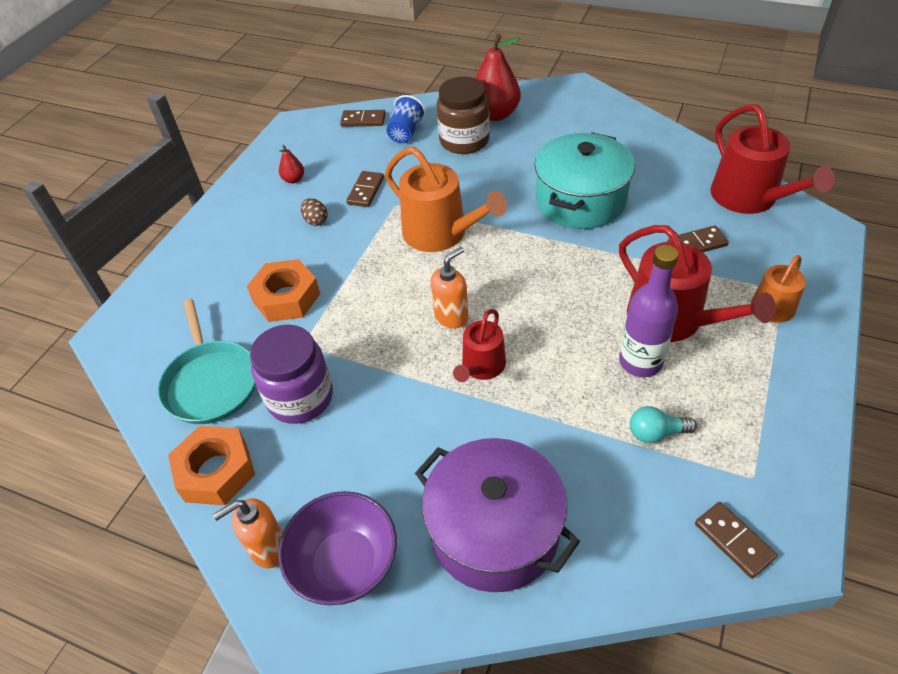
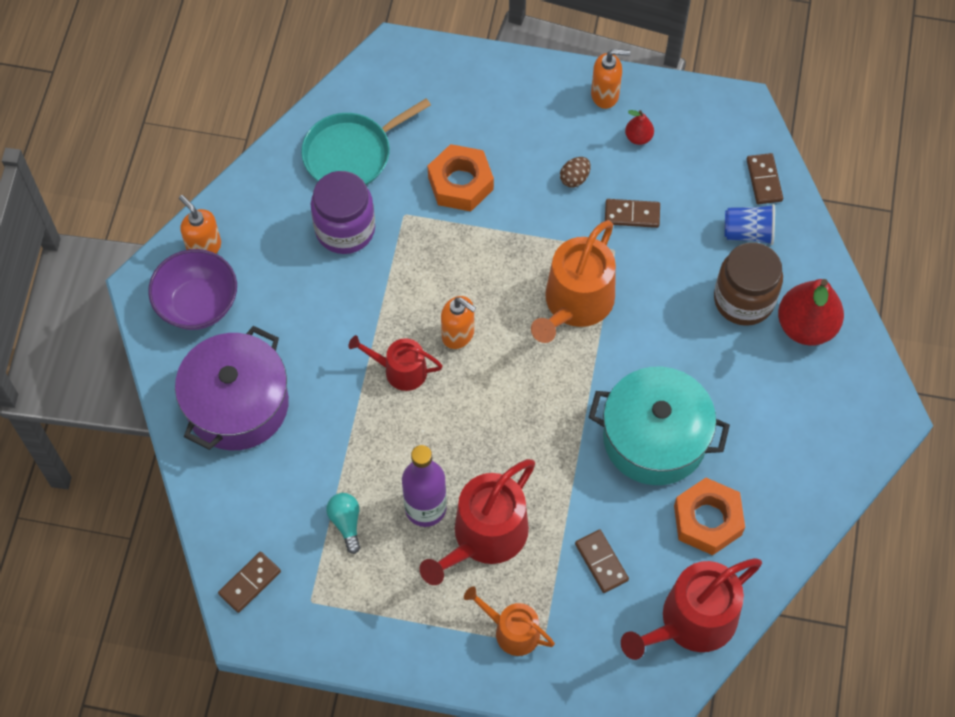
camera: 75 degrees right, 15 degrees up
orange nut [168,426,255,505] -> orange nut moved to [674,478,745,555]
none -> orange soap dispenser [591,49,630,109]

